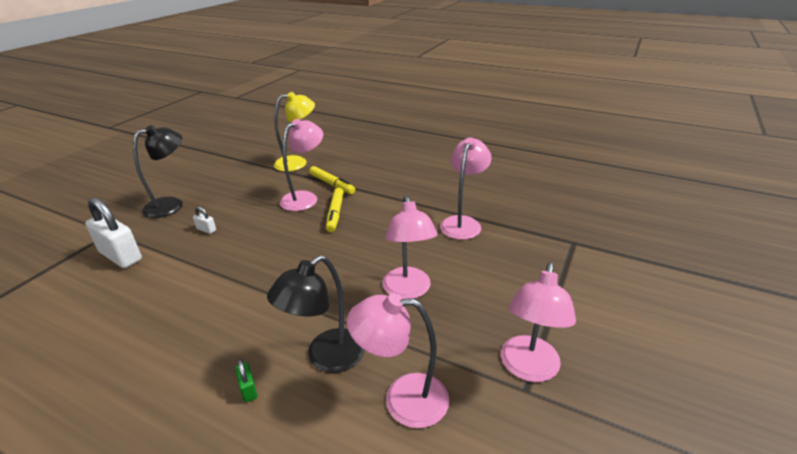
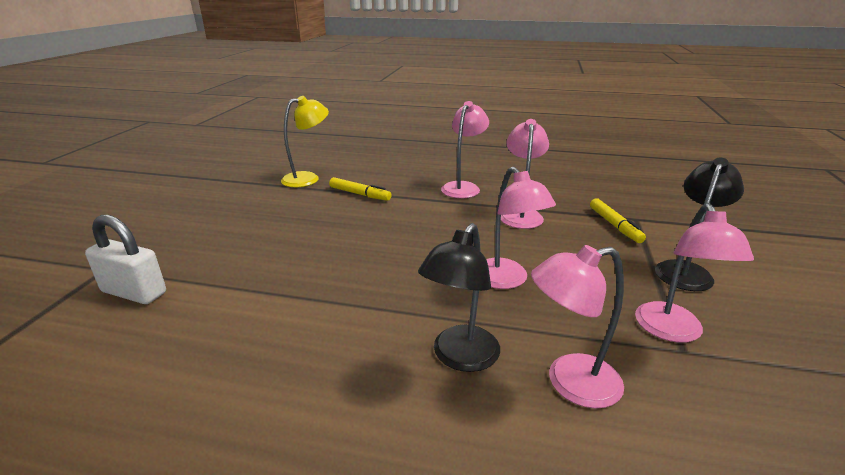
camera: 15 degrees left, 5 degrees down
black lamp [133,125,183,218] -> black lamp moved to [655,158,744,291]
white padlock [193,206,216,234] -> none
green padlock [235,358,257,402] -> none
pink lamp [280,119,323,211] -> pink lamp moved to [441,101,489,198]
yellow marker [326,188,344,232] -> yellow marker moved to [590,198,646,243]

